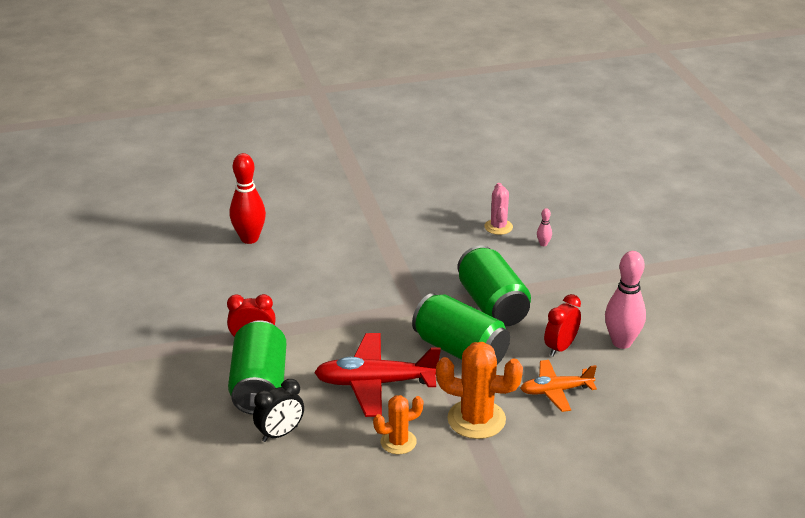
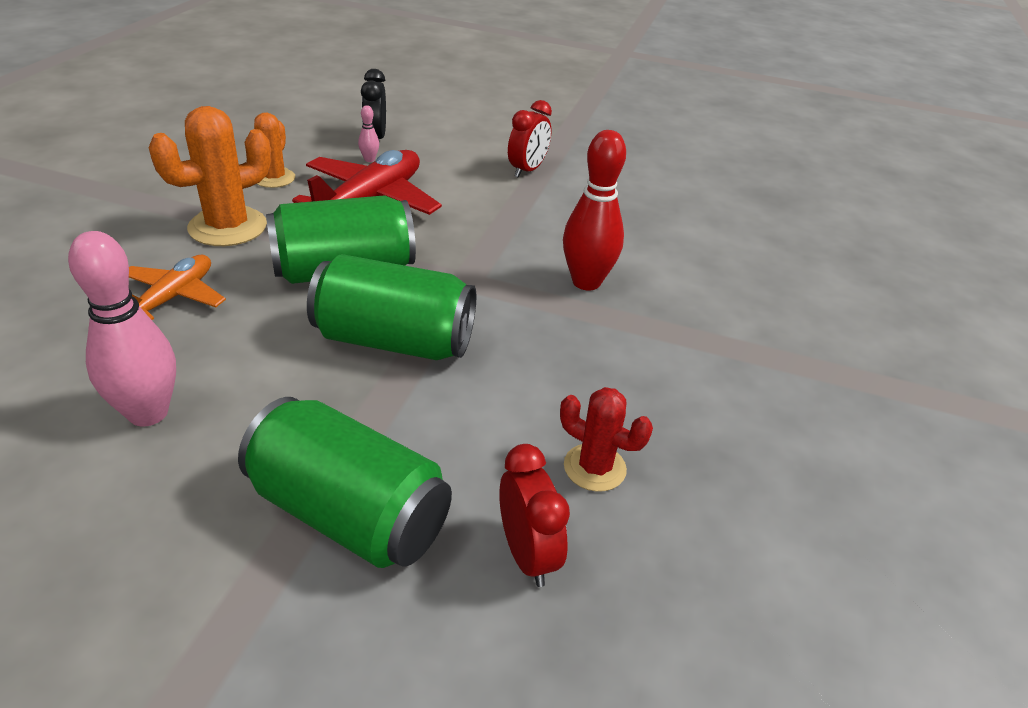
camera: 120 degrees right, 5 degrees up
green can [228,320,286,415] -> green can moved to [238,397,452,568]
red bowling pin [230,153,266,244] -> red bowling pin moved to [563,130,626,290]
pink cactus [484,183,513,235] -> red cactus [560,387,653,492]
pink bowling pin [537,208,552,246] -> pink bowling pin moved to [358,105,379,162]
red clock [544,294,581,357] -> red clock moved to [499,444,570,587]

